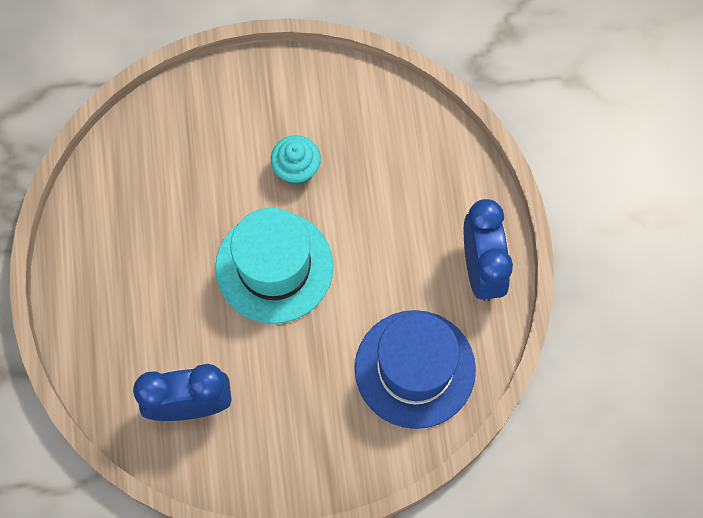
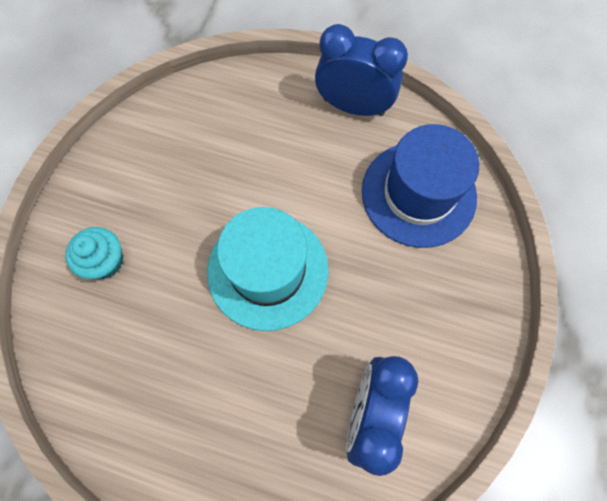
camera: 65 degrees left, 0 degrees up
turquoise cupcake [271,135,321,185] -> turquoise cupcake moved to [65,227,123,279]

